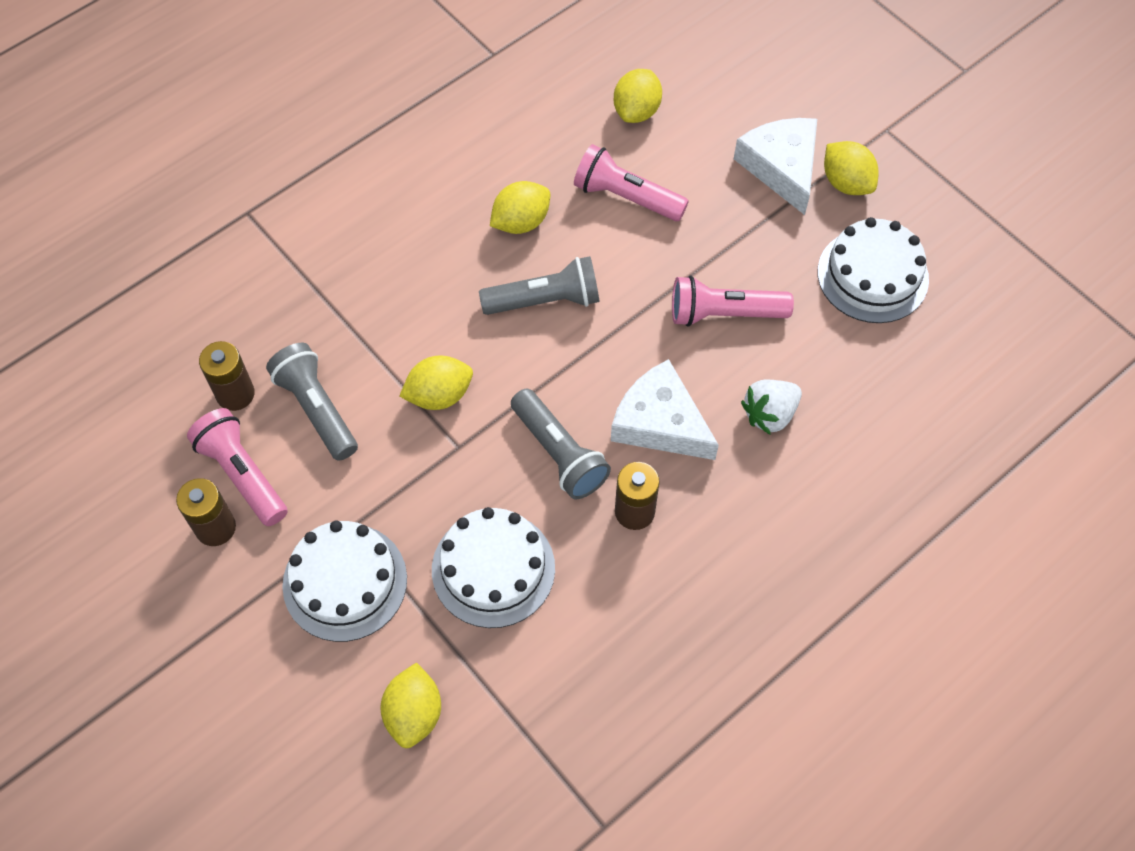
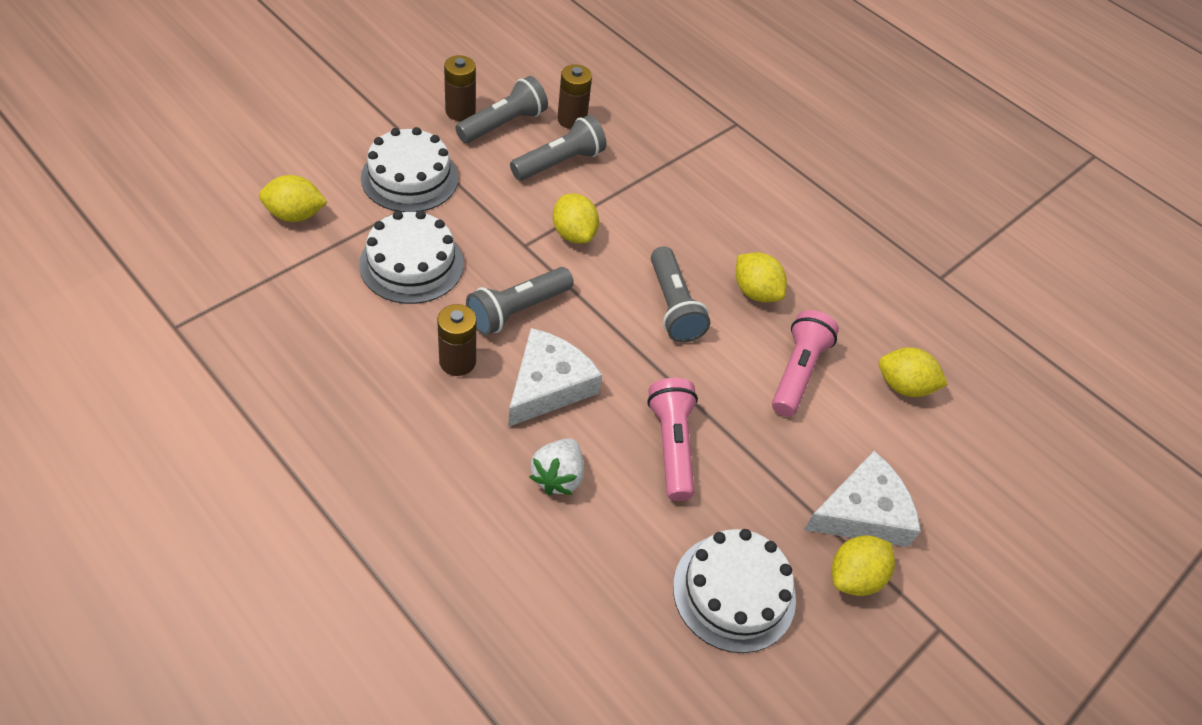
camera: 80 degrees right, 10 degrees down
pink flashlight [187,408,288,526] -> grey flashlight [455,76,548,143]
white strawberry [741,380,802,435] -> white strawberry turned 120 degrees counterclockwise [530,438,584,495]

